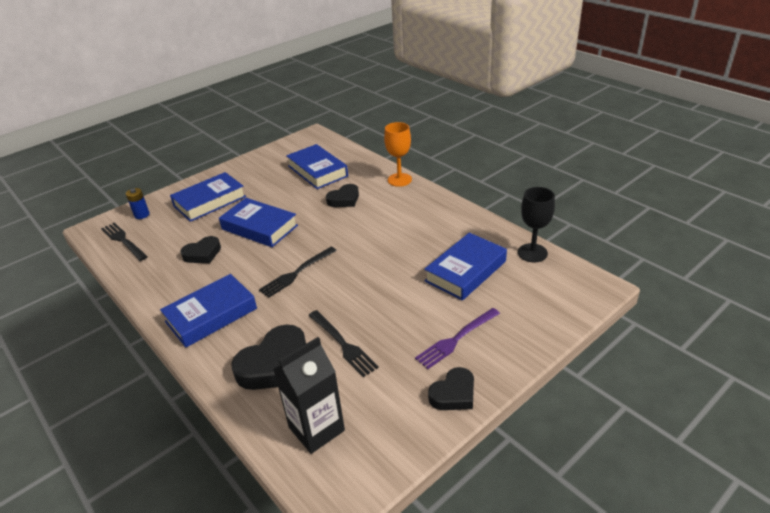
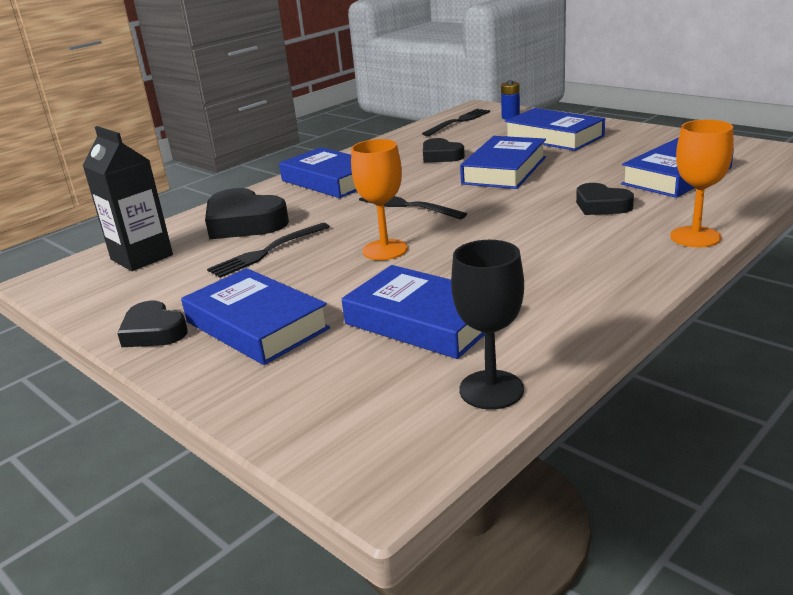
camera: 85 degrees right, 10 degrees down
purple fork [415,308,500,369] -> blue book [181,268,330,365]
none -> orange goblet [351,139,408,260]

